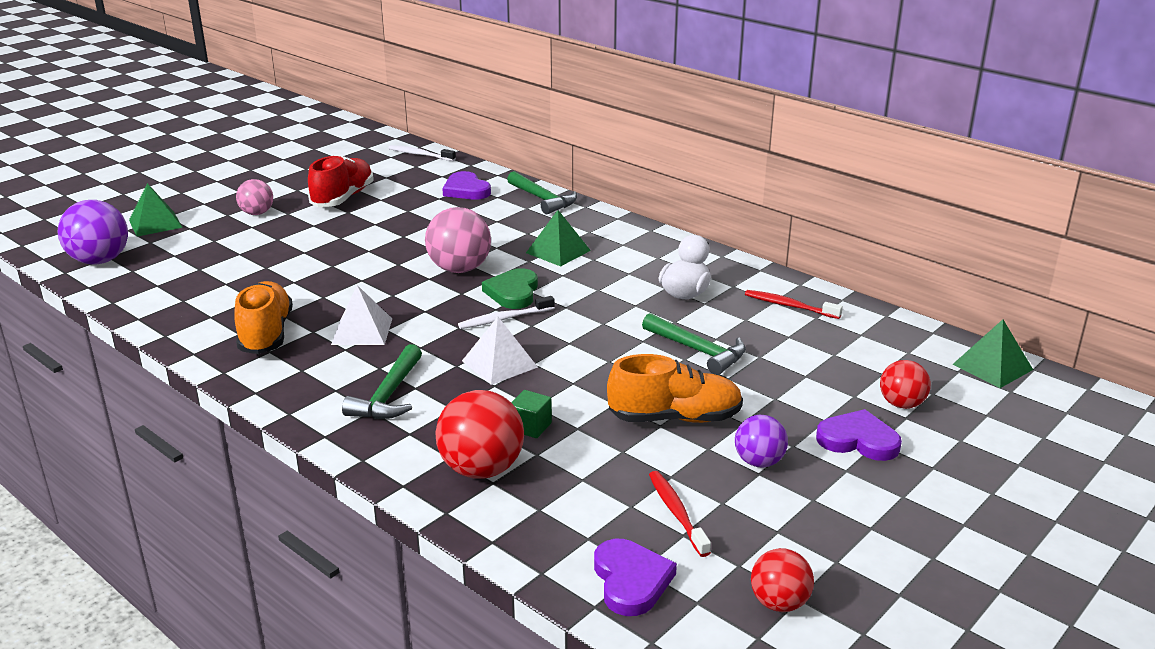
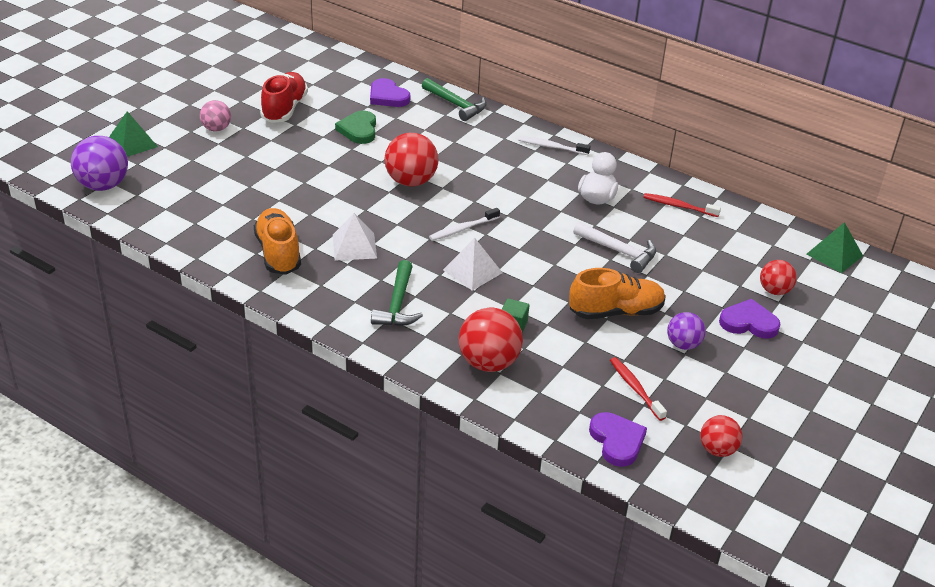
camera: 10 degrees left, 10 degrees up
white toothbrush [388,145,456,161] -> white toothbrush moved to [518,136,591,155]
pink ball [425,207,491,273] -> red ball [384,133,438,187]
green heart [482,268,538,309] -> green heart moved to [335,111,376,144]
green pyramid [526,210,591,267] -> none
green hammer [642,313,746,375] -> white hammer [573,222,656,273]

